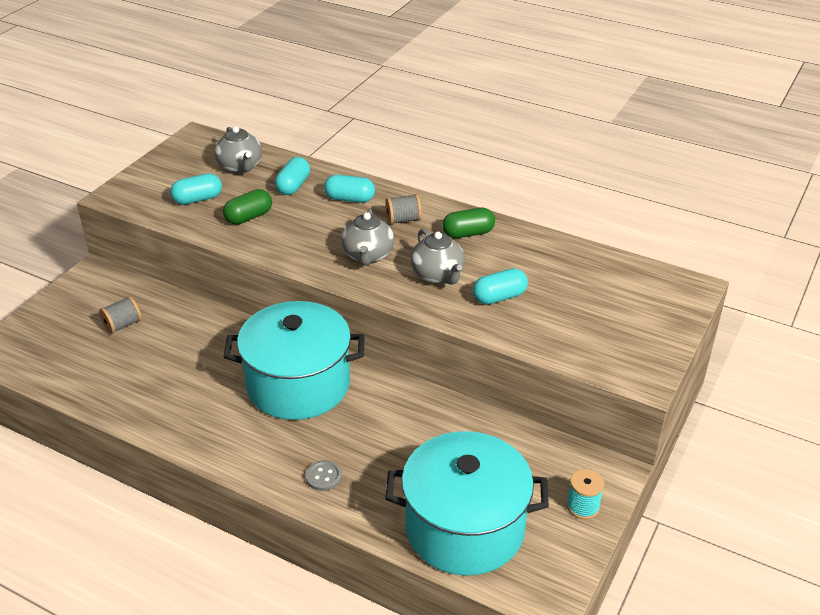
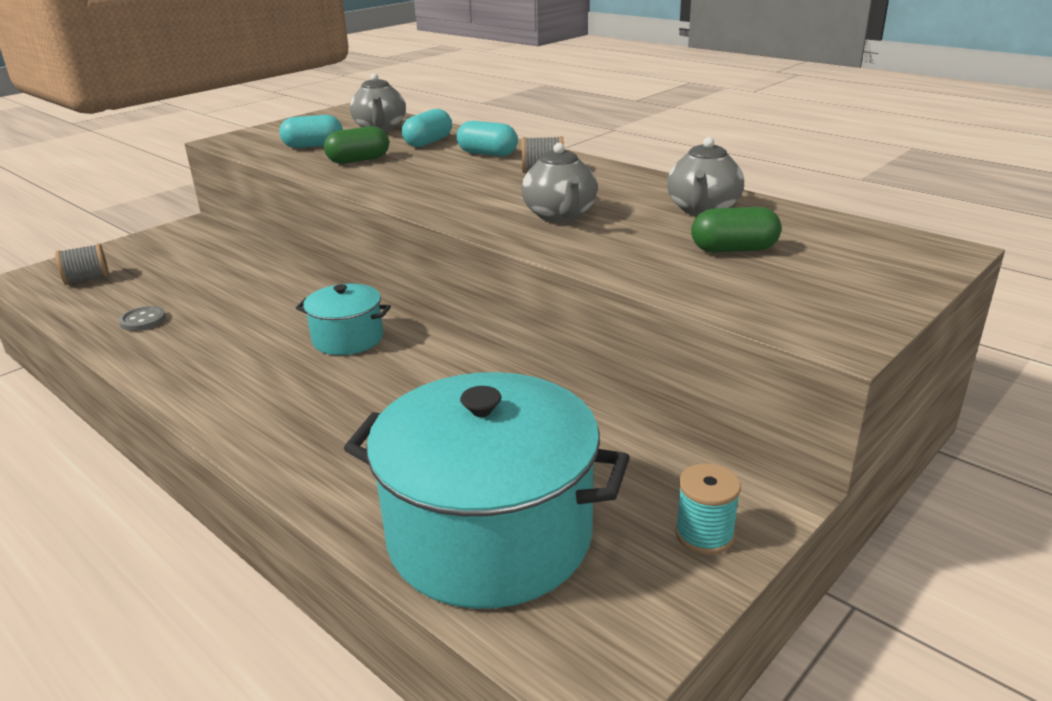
camera: 15 degrees right, 10 degrees down
grey spool [99,296,142,334] -> grey spool moved to [55,243,109,285]
turquoise pot [224,301,365,420] -> turquoise pot [296,283,391,355], size x0.50
grey button [306,460,342,491] -> grey button moved to [119,306,166,331]
grey teapot [341,209,394,266] -> grey teapot moved to [667,137,744,216]
green capsule [442,208,495,238] -> green capsule moved to [691,207,782,252]
turquoise capsule [473,268,528,305] -> none

